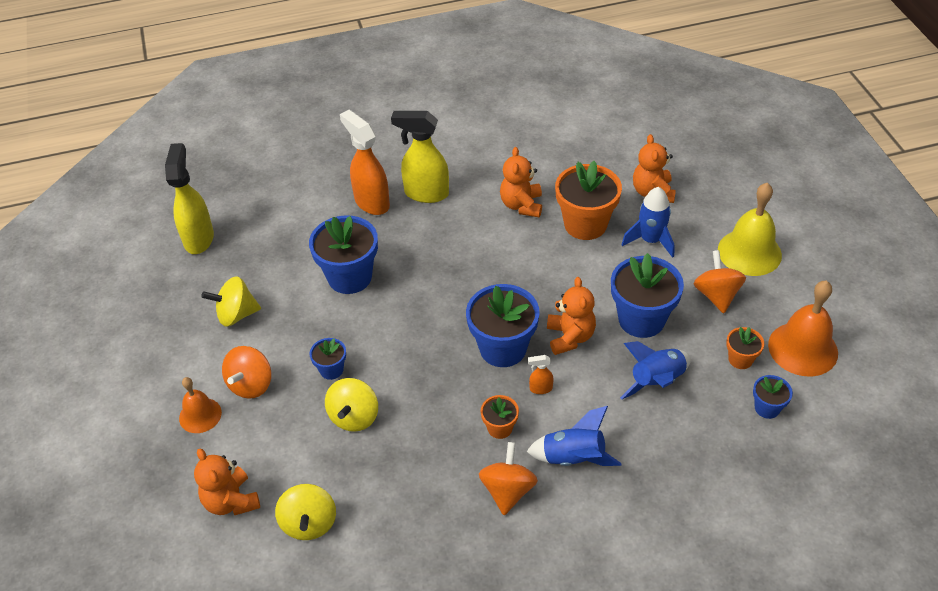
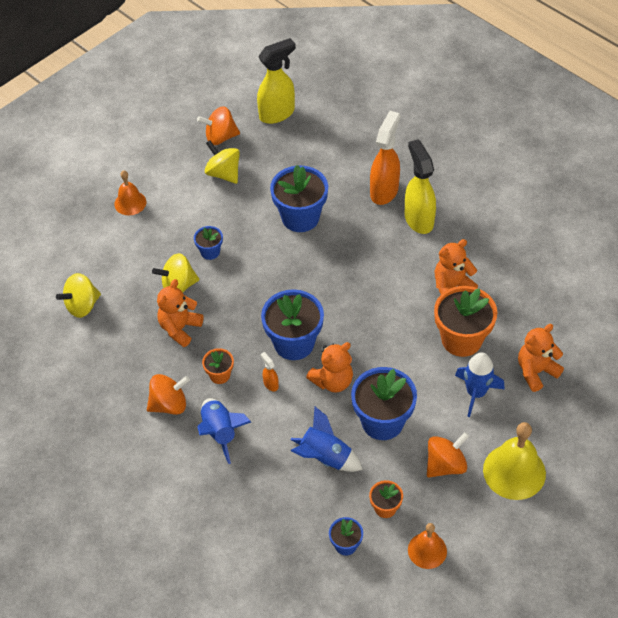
camera: 60 degrees right, 5 degrees up
orange teddy bear [194,448,260,515] -> orange teddy bear moved to [157,279,203,347]
orange spinning top [222,346,272,399] -> orange spinning top moved to [197,106,240,145]
orange bell [768,281,838,376] -> orange bell [408,523,447,569], size x0.60

